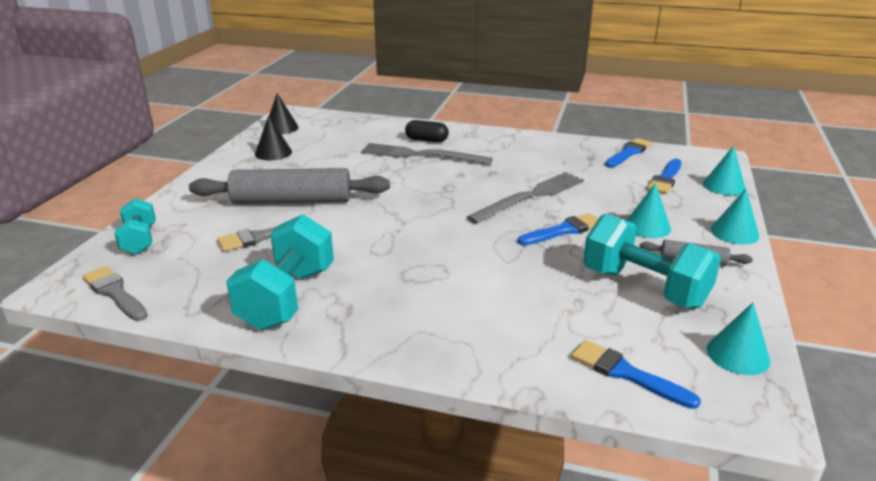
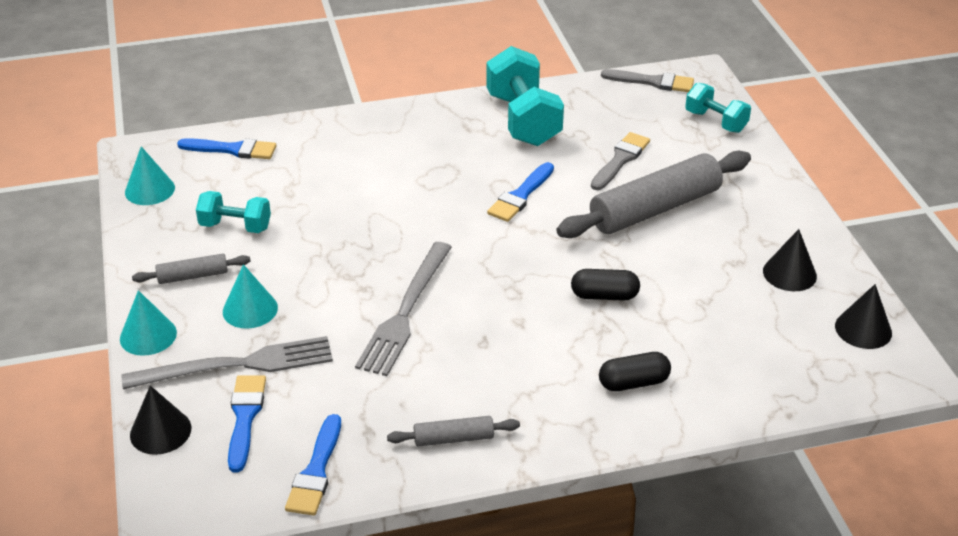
camera: 150 degrees right, 10 degrees up
grey fork [361,143,493,165] -> grey fork moved to [122,336,333,389]
blue brush [518,213,598,245] -> blue brush moved to [487,162,554,222]
turquoise dumbbell [583,214,721,309] -> turquoise dumbbell [196,191,271,233], size x0.58
turquoise cone [703,146,746,195] -> black cone [130,386,191,455]
none -> grey rolling pin [387,416,520,446]
none -> black capsule [571,269,640,301]

